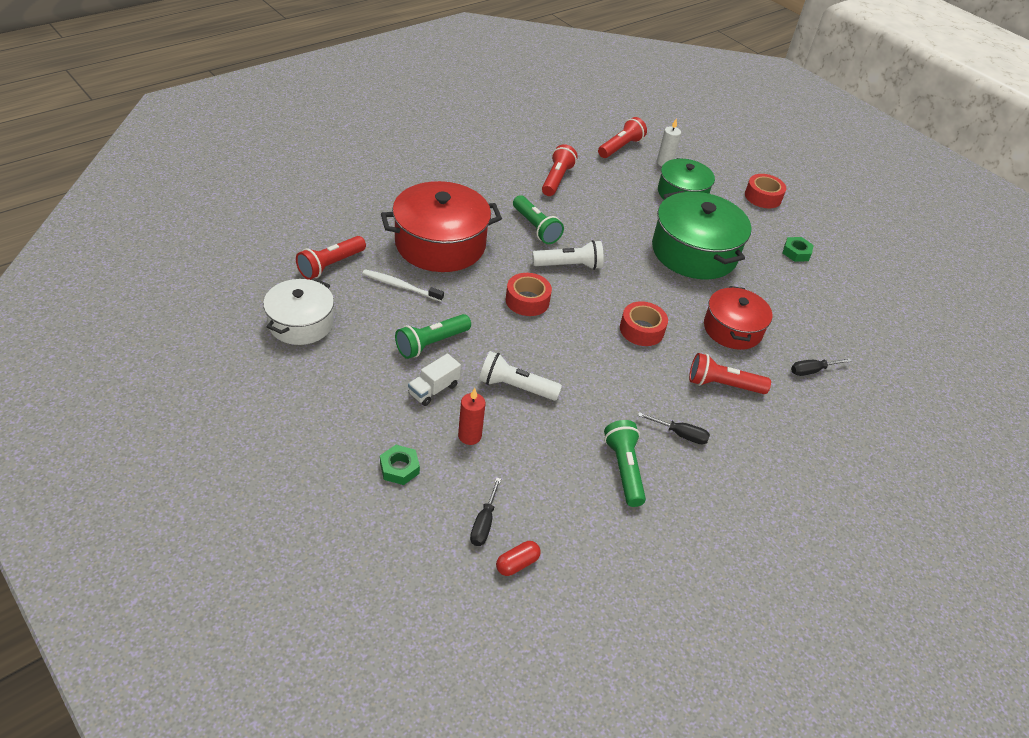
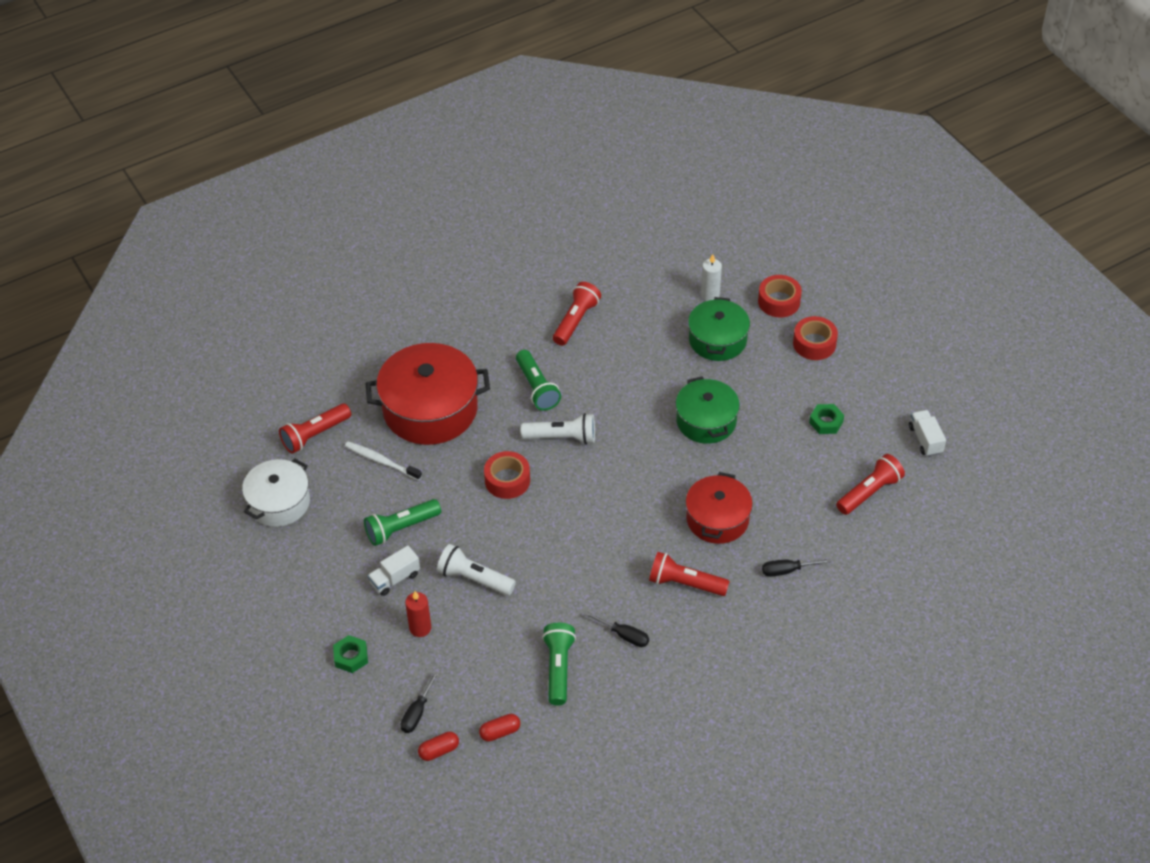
camera: 15 degrees right, 5 degrees up
red flashlight [598,117,647,158] -> red flashlight moved to [836,454,905,515]
red tape [620,301,668,346] -> red tape moved to [758,275,802,318]
green pot [652,191,752,279] -> green pot [676,376,740,444], size x0.63
none -> red capsule [479,714,520,741]
none -> white truck [909,410,946,457]

